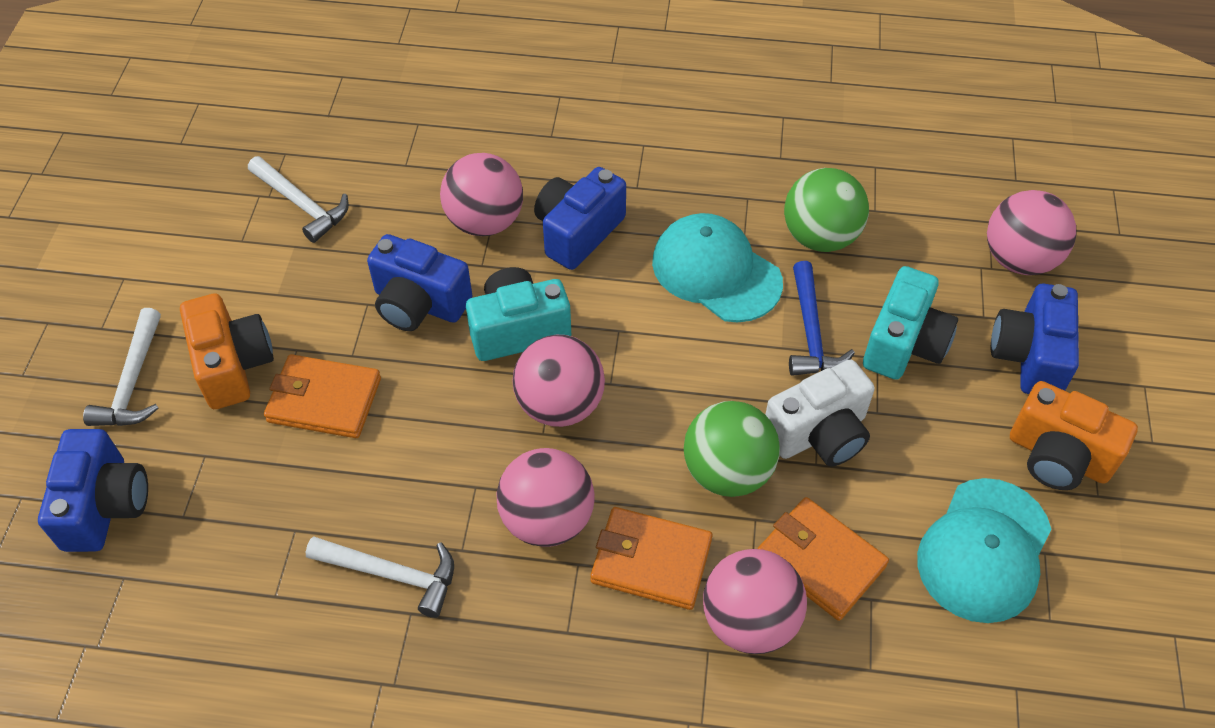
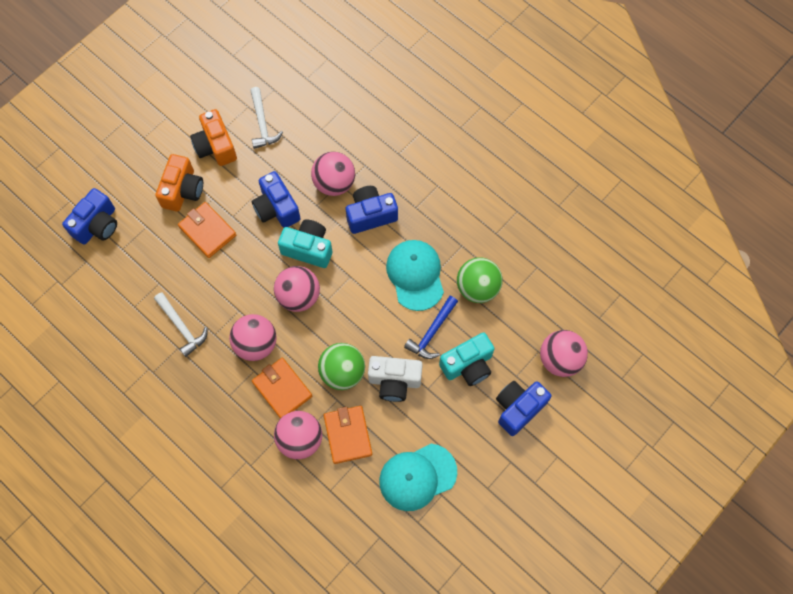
camera: 35 degrees right, 15 degrees up
white hammer [83,308,161,426] -> none
orange camera [1010,381,1138,490] -> orange camera moved to [190,109,237,166]

